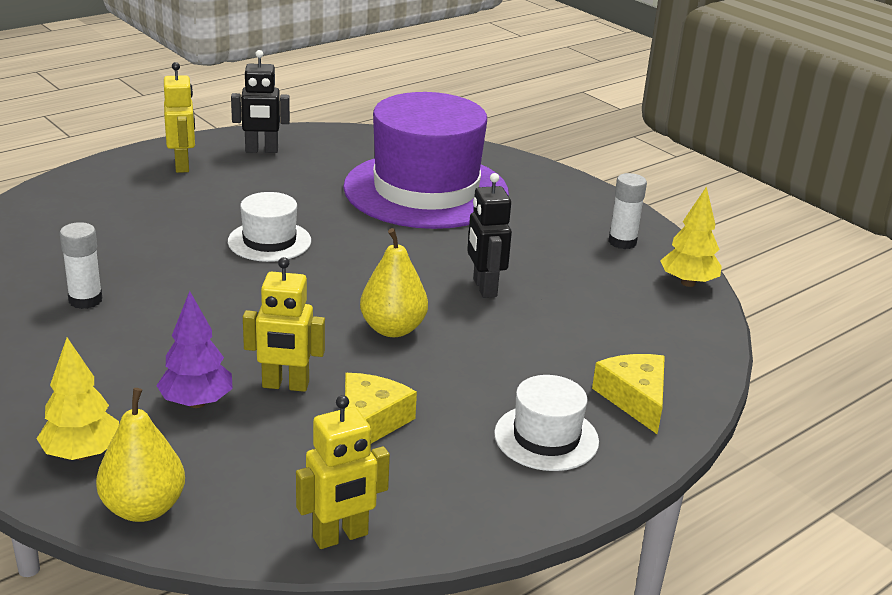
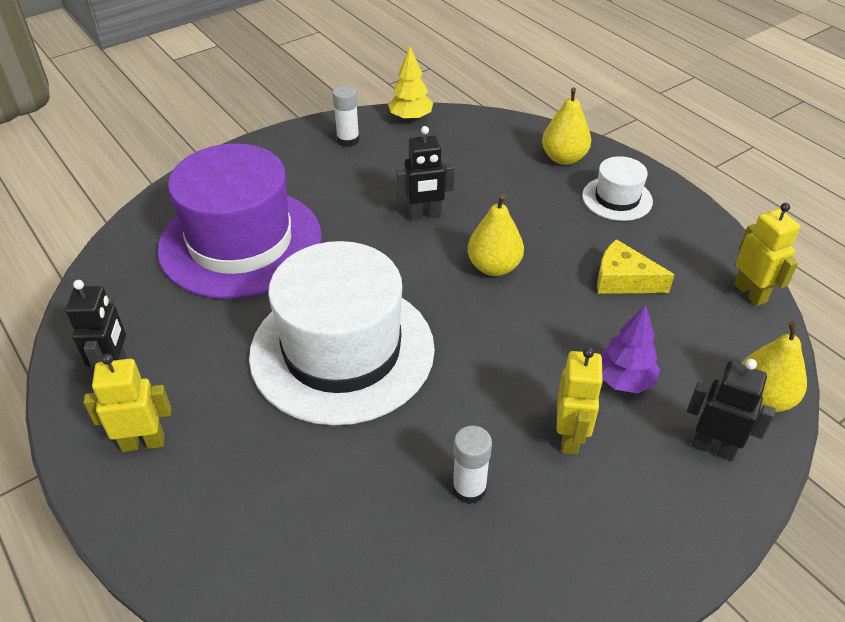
camera: 85 degrees left, 15 degrees up
yellow tree [36,338,119,460] -> black robot [687,359,775,461]
white hat [228,192,311,262] -> white hat [249,241,435,425], size x2.19
yellow robot [243,257,325,392] -> yellow robot moved to [557,347,604,454]
yellow cheese [592,354,665,434] -> yellow pear [542,87,591,165]

